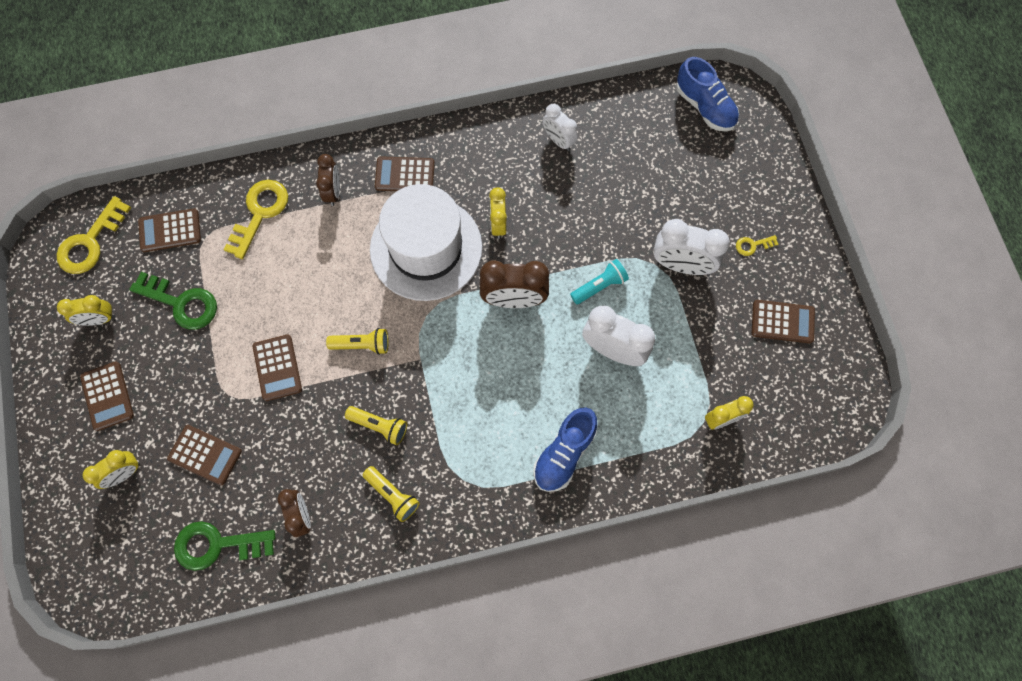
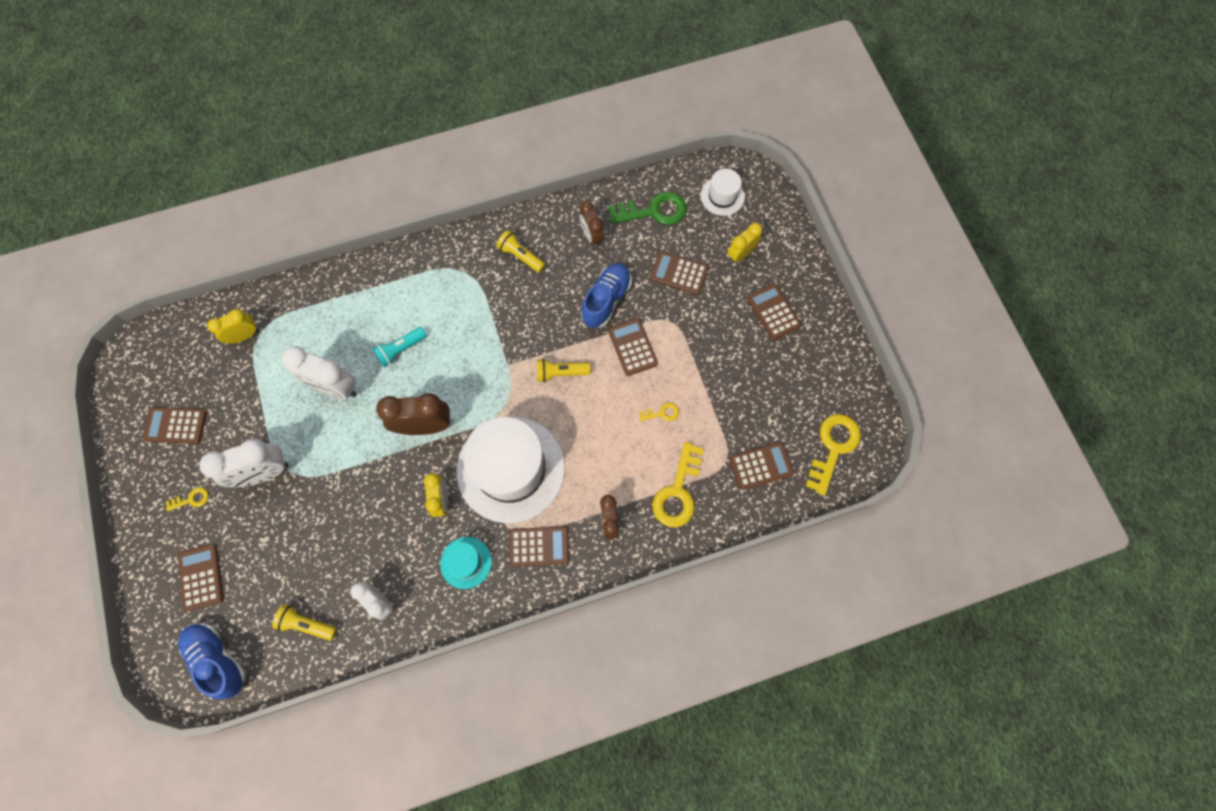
camera: 175 degrees right, 0 degrees up
yellow clock [57,295,115,326] -> none
green key [129,272,217,330] -> none
yellow flashlight [345,406,407,445] -> yellow flashlight moved to [272,604,337,641]
blue shoe [533,407,597,492] -> blue shoe moved to [581,263,632,328]
turquoise flashlight [570,259,629,304] -> turquoise flashlight moved to [372,327,427,367]
white clock [653,219,730,275] -> white clock turned 150 degrees clockwise [199,439,288,487]
none -> brown calculator [178,544,224,611]
none -> turquoise hat [440,537,492,589]
none -> yellow key [639,403,679,421]
none -> white hat [701,169,745,216]

